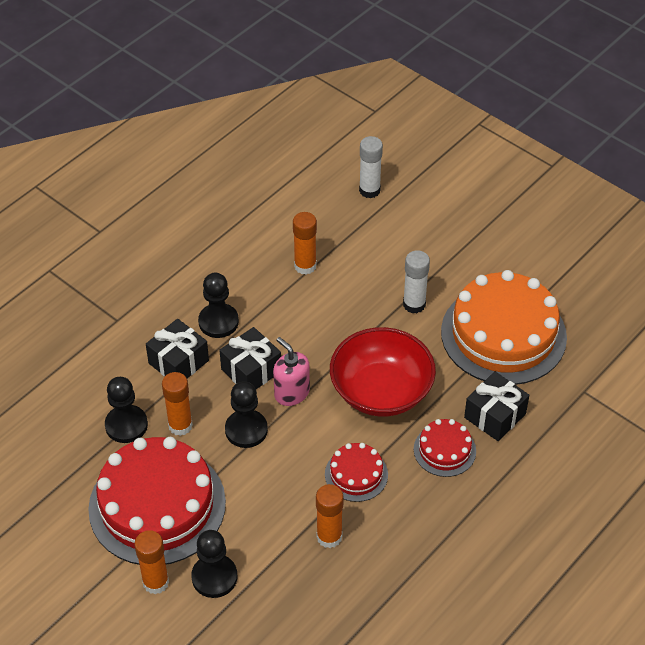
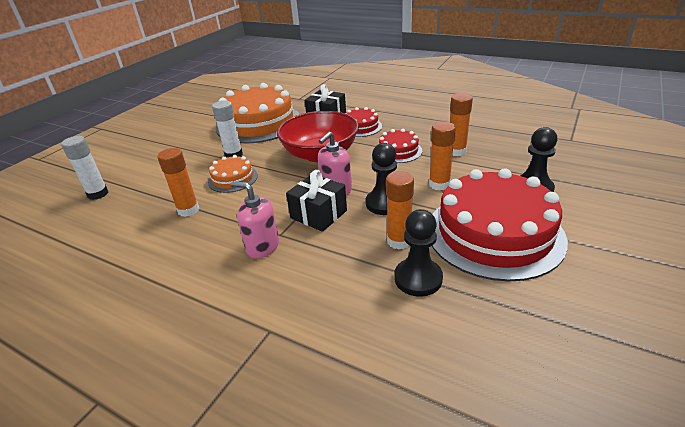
camera: 100 degrees left, 15 degrees down
orange glue stick [134,530,169,594] -> orange glue stick moved to [429,121,456,190]
black gift [146,319,209,378] -> none
black pawn [198,273,239,338] -> pink soap dispenser [231,182,279,258]
none -> orange cake [208,155,258,193]

